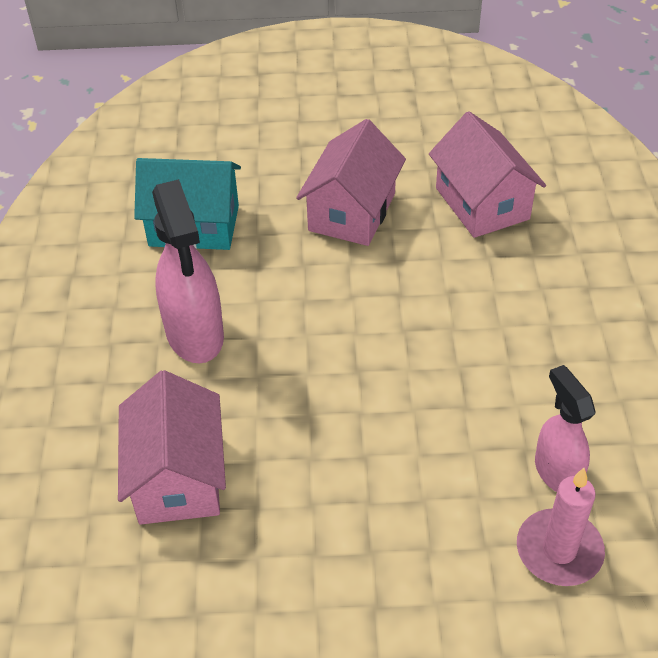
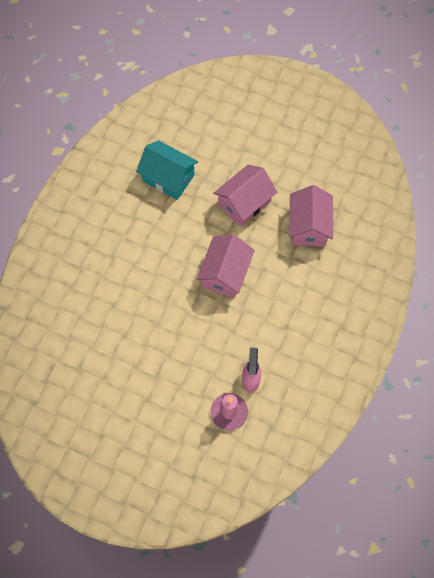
camera: 25 degrees right, 20 degrees up
pink house [118,370,226,525] -> pink house moved to [197,234,255,298]
pink spray bottle [152,179,224,363] -> none

